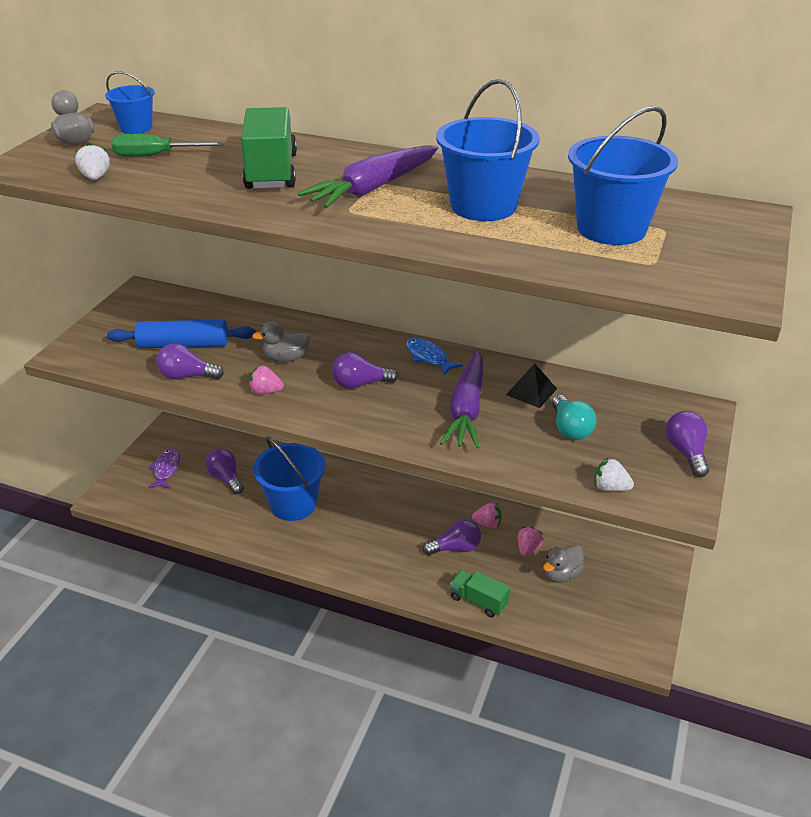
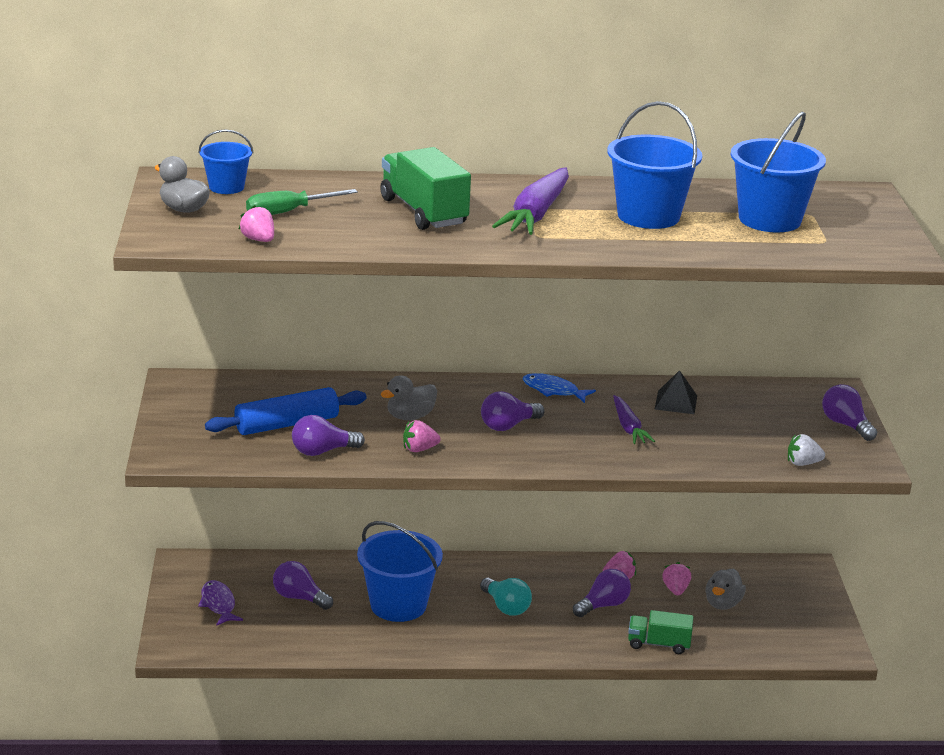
camera: 25 degrees left, 10 degrees down
white strawberry [75,143,110,180] -> pink strawberry [239,205,274,242]
purple carrot [440,350,483,449] -> purple carrot [613,395,655,444], size x0.58
turquoise light bulb [552,395,596,440] -> turquoise light bulb moved to [480,578,532,616]

